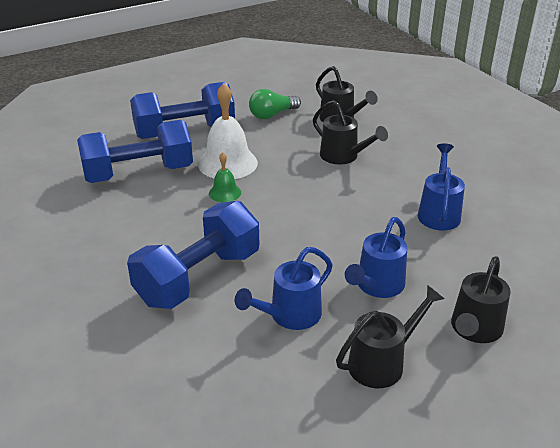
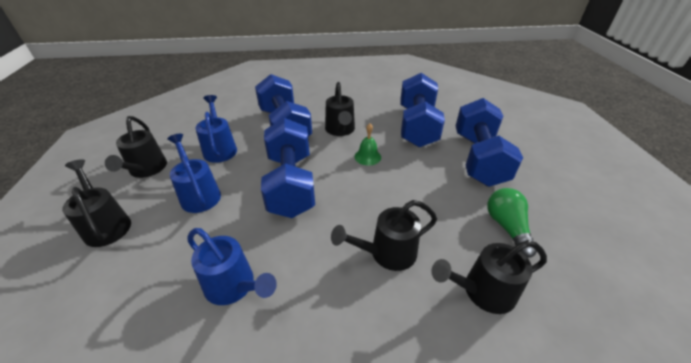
camera: 115 degrees right, 5 degrees up
white bell [198,83,258,179] -> none
none -> blue dumbbell [261,118,315,218]
none -> black watering can [325,82,355,136]

